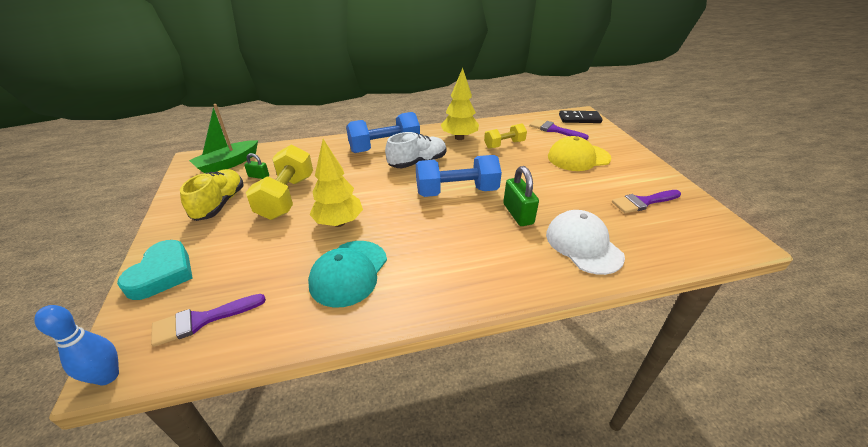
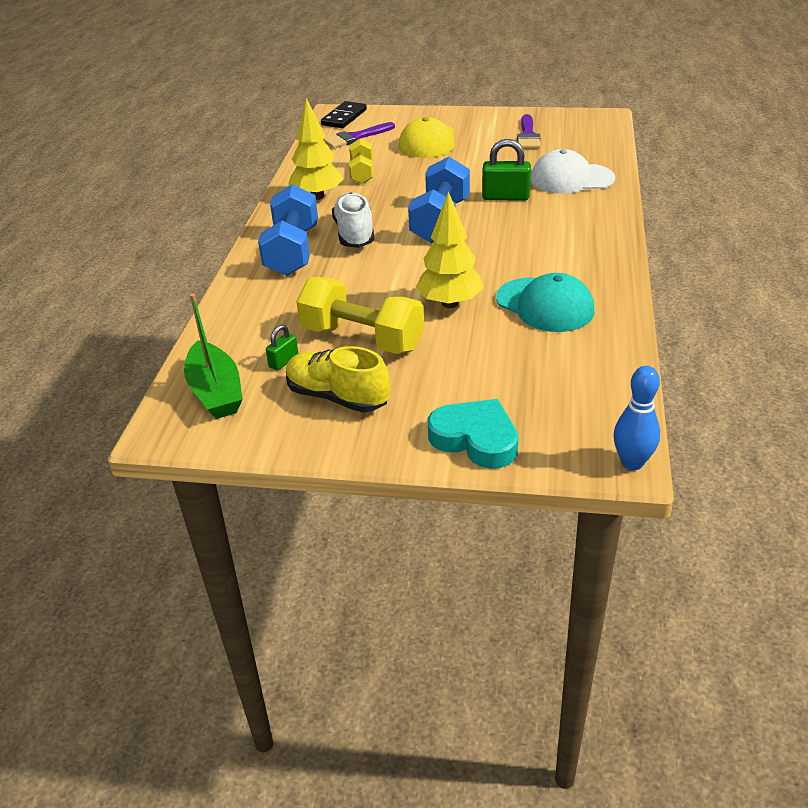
camera: 65 degrees left, 0 degrees up
purple brush [151,294,266,347] -> none

